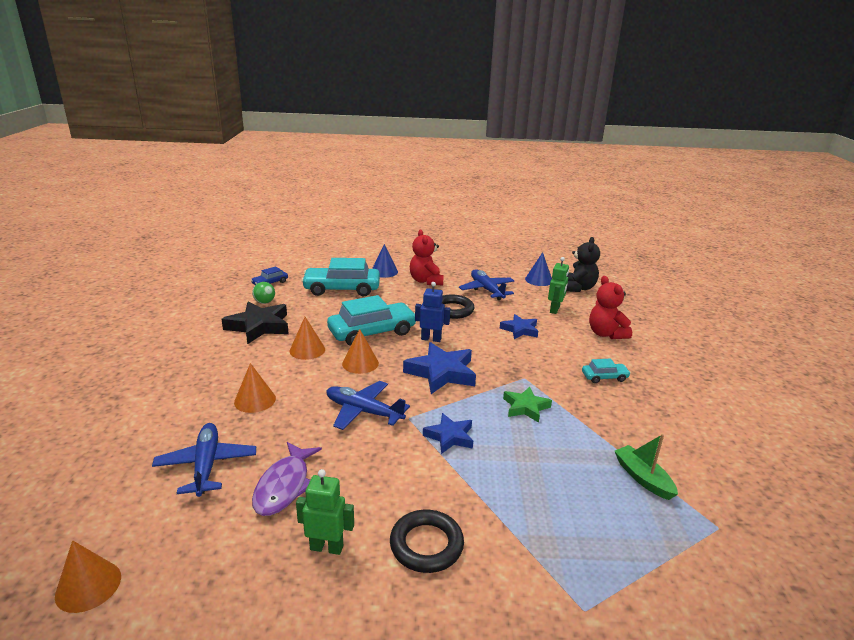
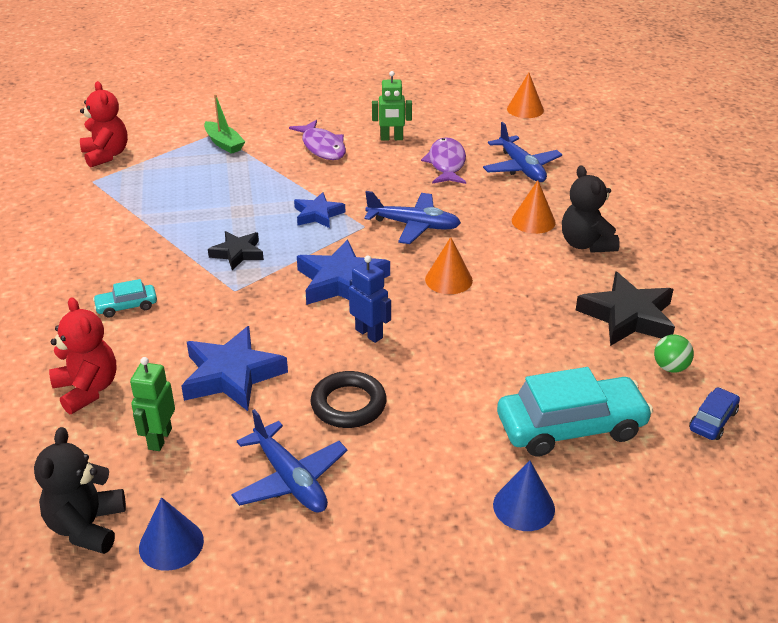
camera: 170 degrees right, 10 degrees up
orange cone [290,317,325,360] -> none
turquoise car [327,295,416,346] -> none
black ring [390,510,464,573] -> purple fish [289,120,346,160]
red teddy bear [410,230,444,285] -> red teddy bear moved to [80,81,128,168]
blue robot [415,282,450,342] -> blue robot turned 135 degrees counterclockwise [349,255,391,343]
blue star [500,314,538,339] -> blue star [181,326,288,411], size x1.65
green star [503,387,552,423] -> black star [208,231,264,270]
green boat [615,434,678,500] -> green boat moved to [204,94,246,154]
none -> black teddy bear [562,166,620,253]

